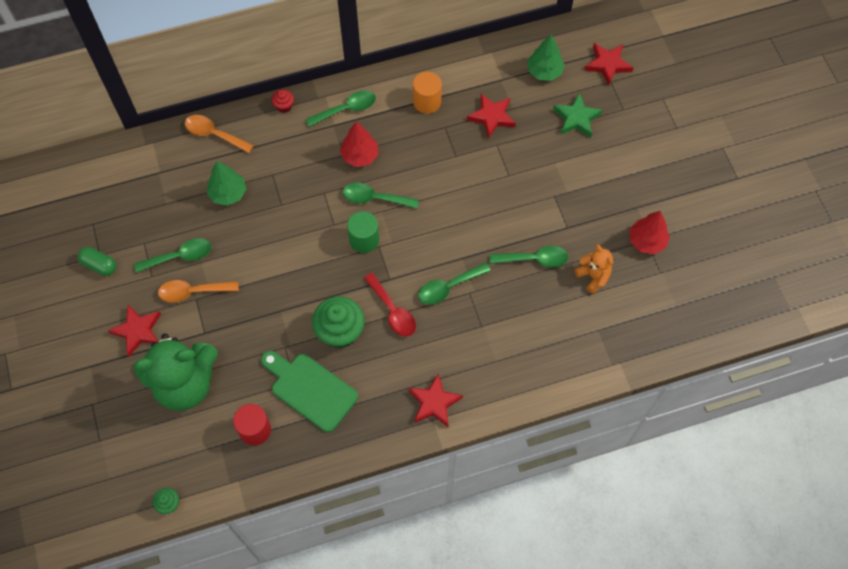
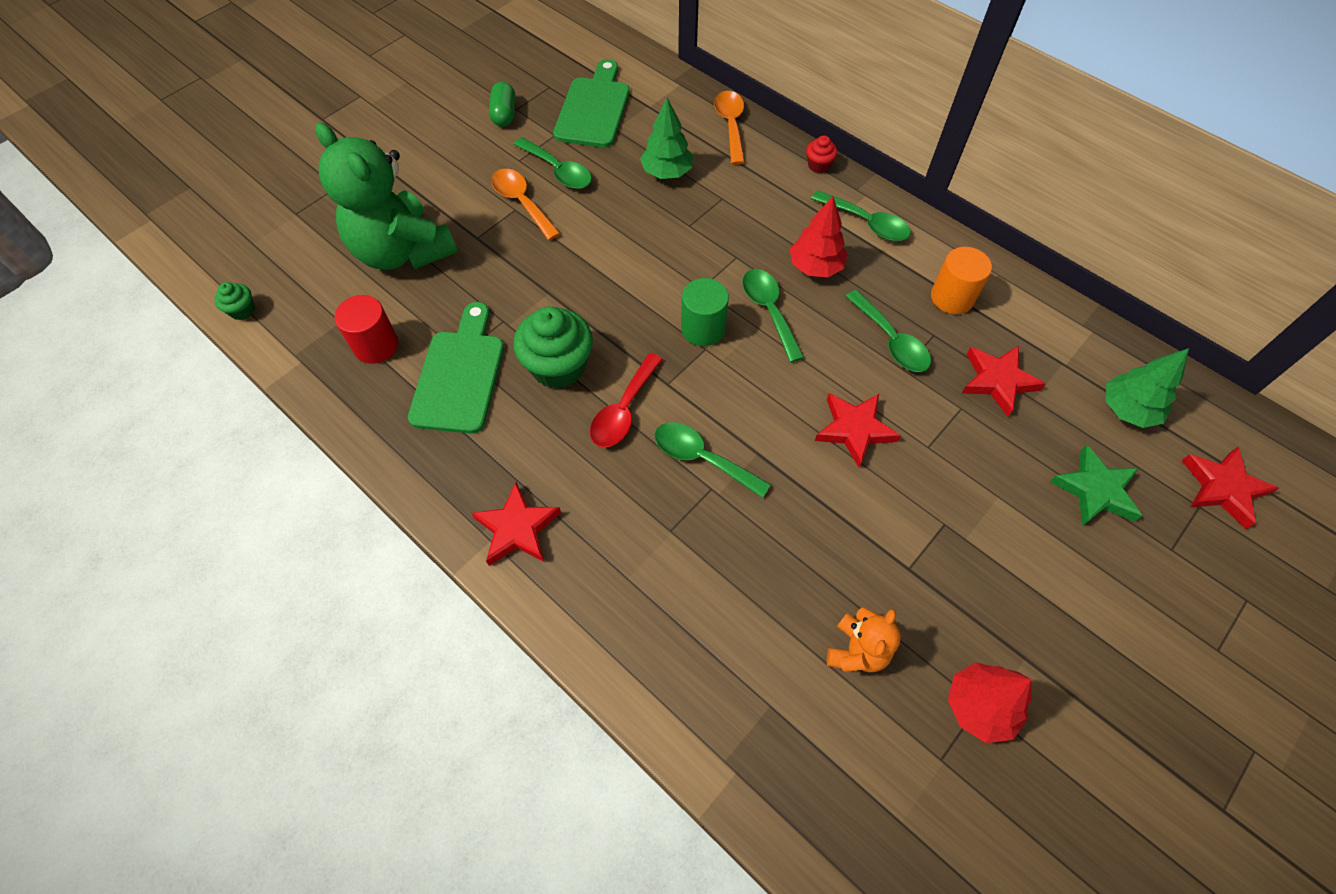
camera: 60 degrees right, 5 degrees down
red star [108,305,161,357] -> red star moved to [815,393,901,468]
green spoon [490,246,569,268] -> green spoon moved to [845,290,931,372]
none -> green cutting board [553,59,630,148]

